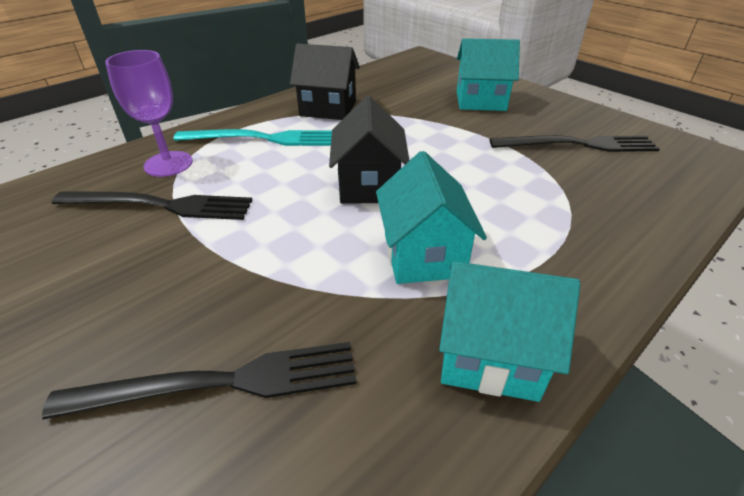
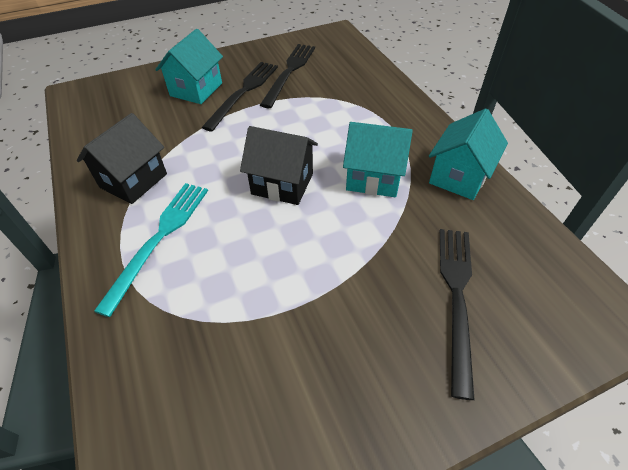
camera: 70 degrees left, 10 degrees up
black fork [52,191,252,220] -> black fork moved to [202,62,278,132]
purple goblet [105,50,193,177] -> none

